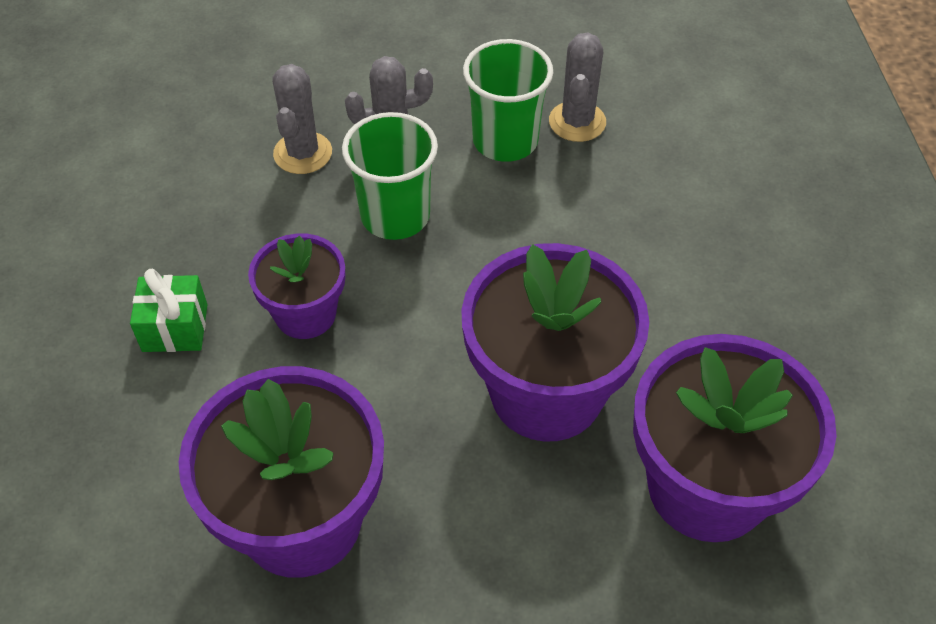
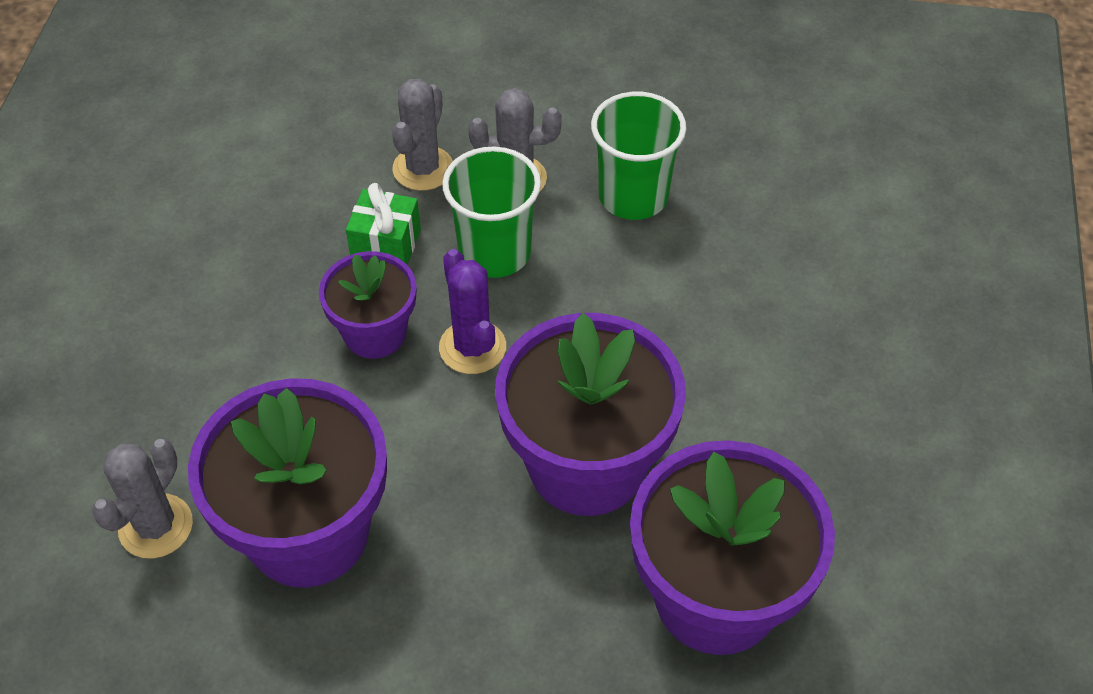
camera: 15 degrees right, 0 degrees up
green gift [130,269,207,352] -> green gift moved to [346,183,421,265]
grey cactus [549,33,606,142] -> grey cactus moved to [91,439,193,559]
none -> purple cactus [439,249,506,374]

